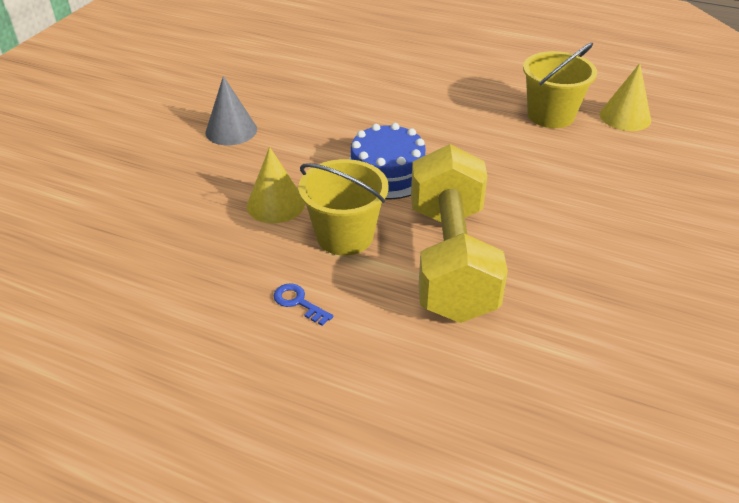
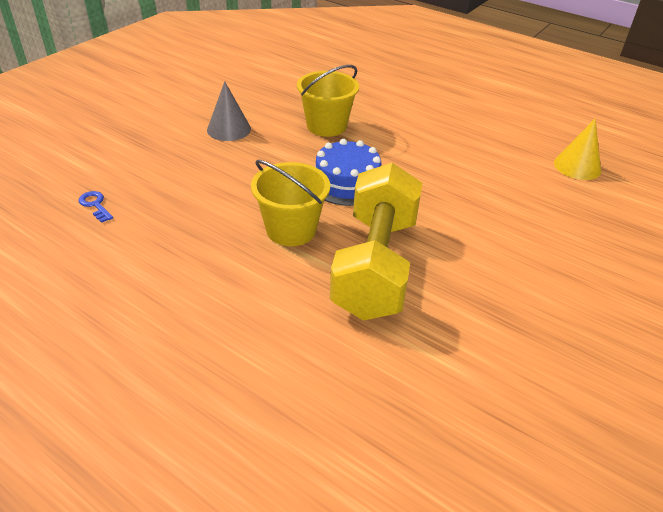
camera: 10 degrees right, 0 degrees up
yellow cone [247,147,305,223] -> none
blue key [274,283,333,326] -> blue key moved to [78,191,113,223]
yellow bucket [523,43,597,128] -> yellow bucket moved to [297,65,359,137]

